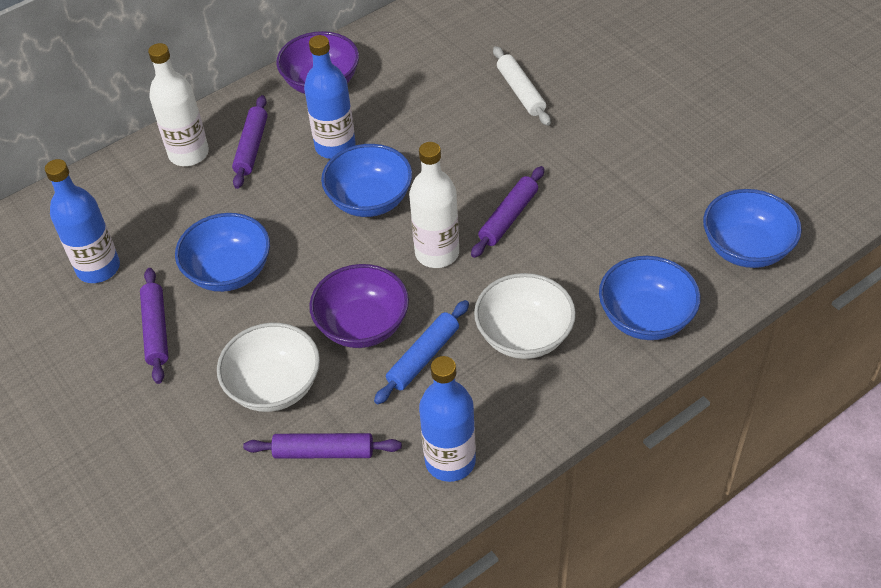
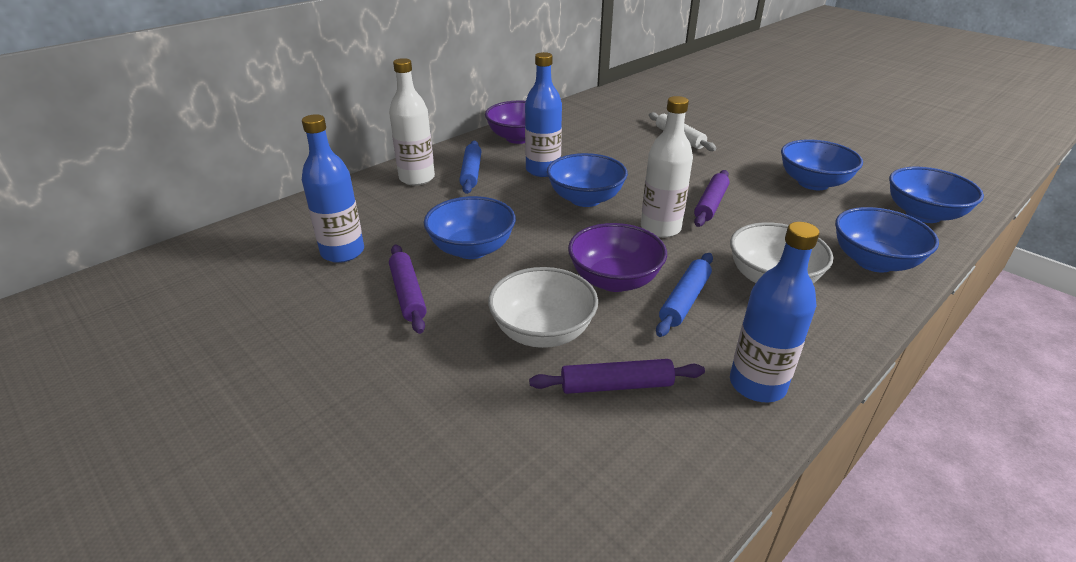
camera: 10 degrees left, 15 degrees down
purple rolling pin [232,95,268,189] -> blue rolling pin [459,141,481,194]
none -> blue bowl [781,139,863,190]

